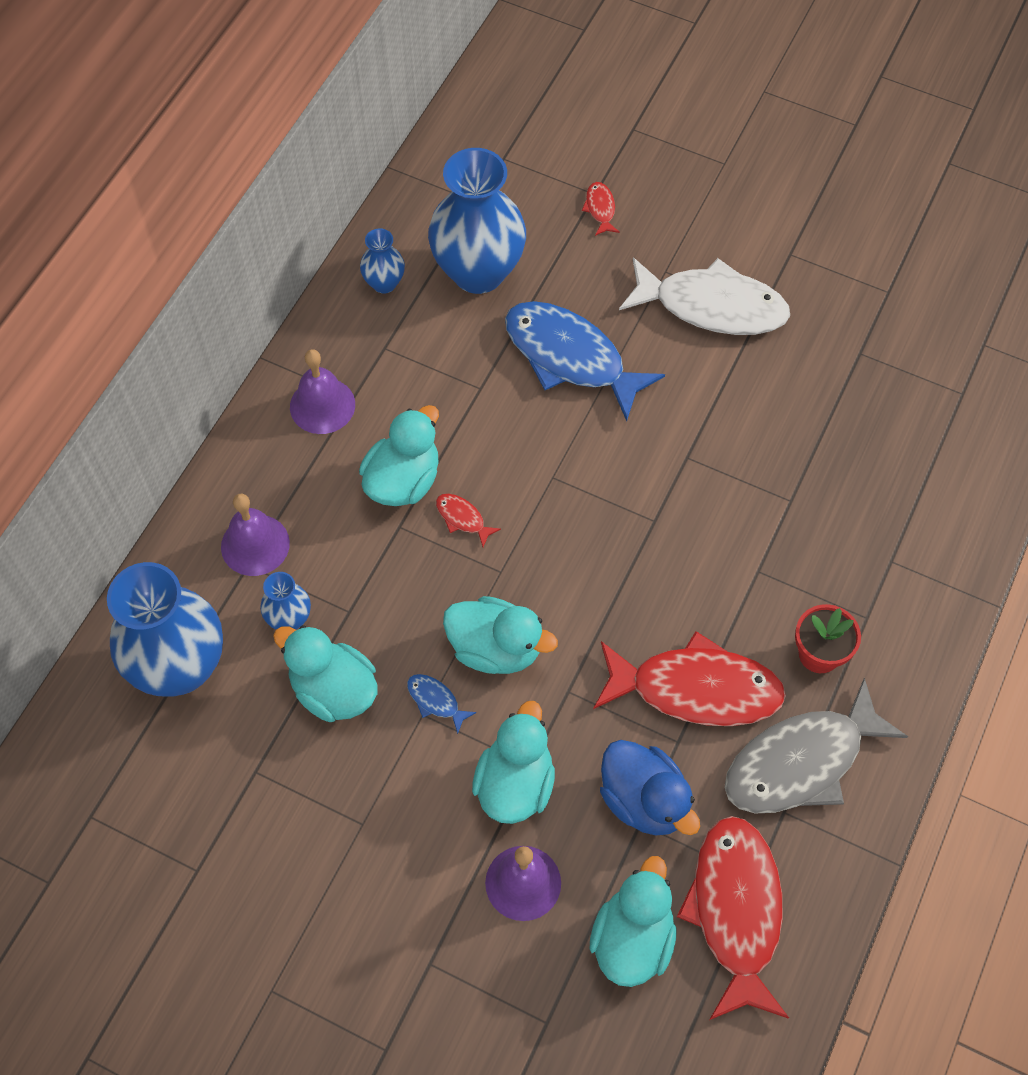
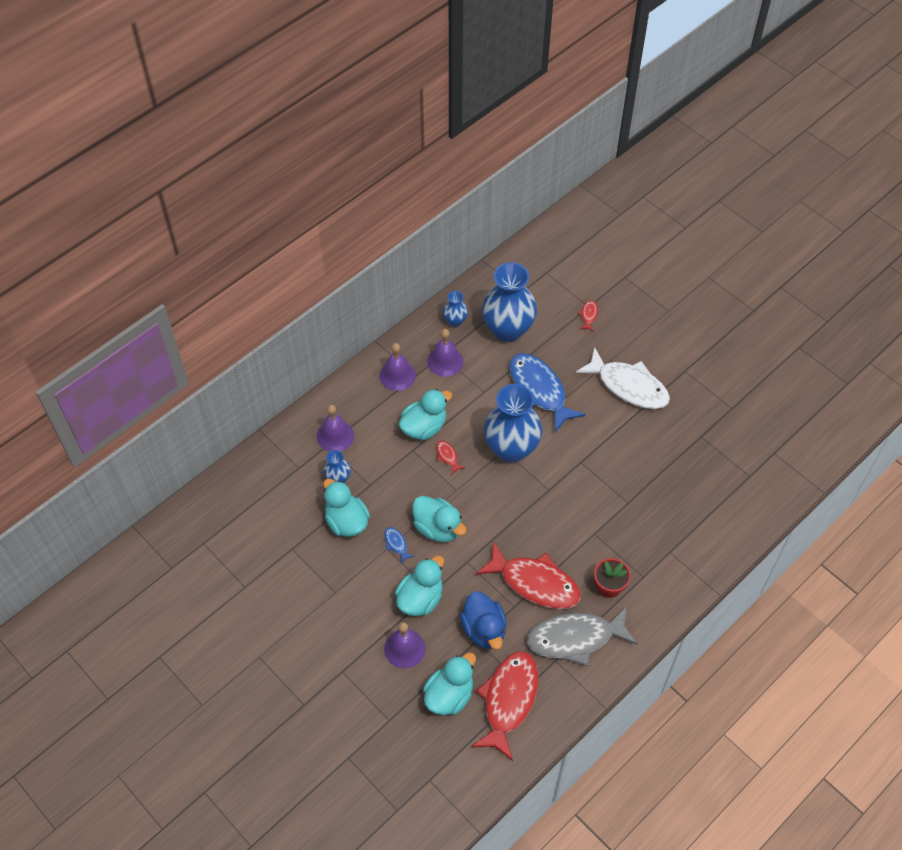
camera: 20 degrees right, 5 degrees down
blue vase [107,562,223,697] -> blue vase moved to [484,384,542,463]
none -> purple bell [427,329,463,377]

